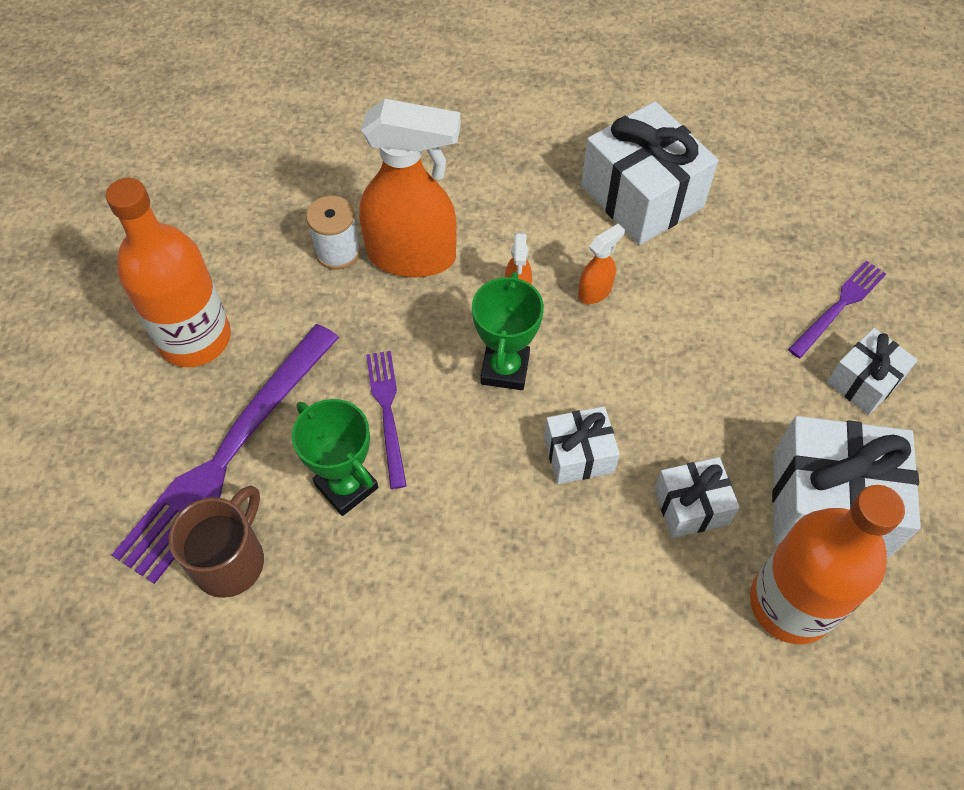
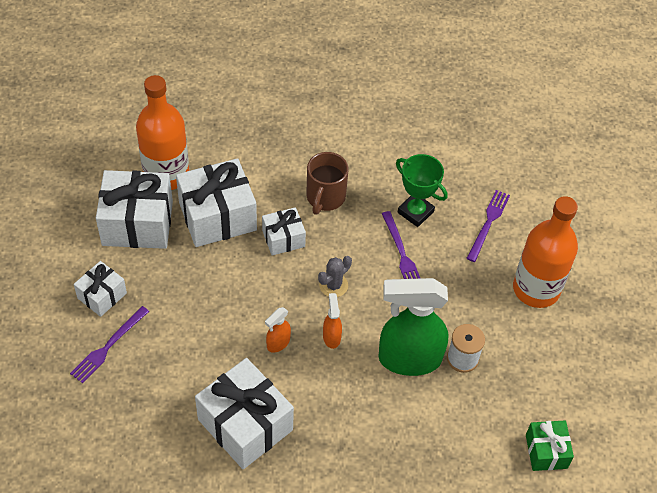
camera: 170 degrees right, 5 degrees down
purple fork [112,324,339,584] -> purple fork [466,190,510,262], size x0.51
brown mug [169,485,264,598] -> brown mug moved to [306,152,349,215]
orange spray bottle [360,99,461,277] -> green spray bottle [378,278,448,376]
green trophy [472,272,544,390] -> grey cactus [318,256,352,297]
white gift [654,457,740,538] -> white gift [176,158,257,247], size x1.83
none -> green gift [526,420,574,471]

